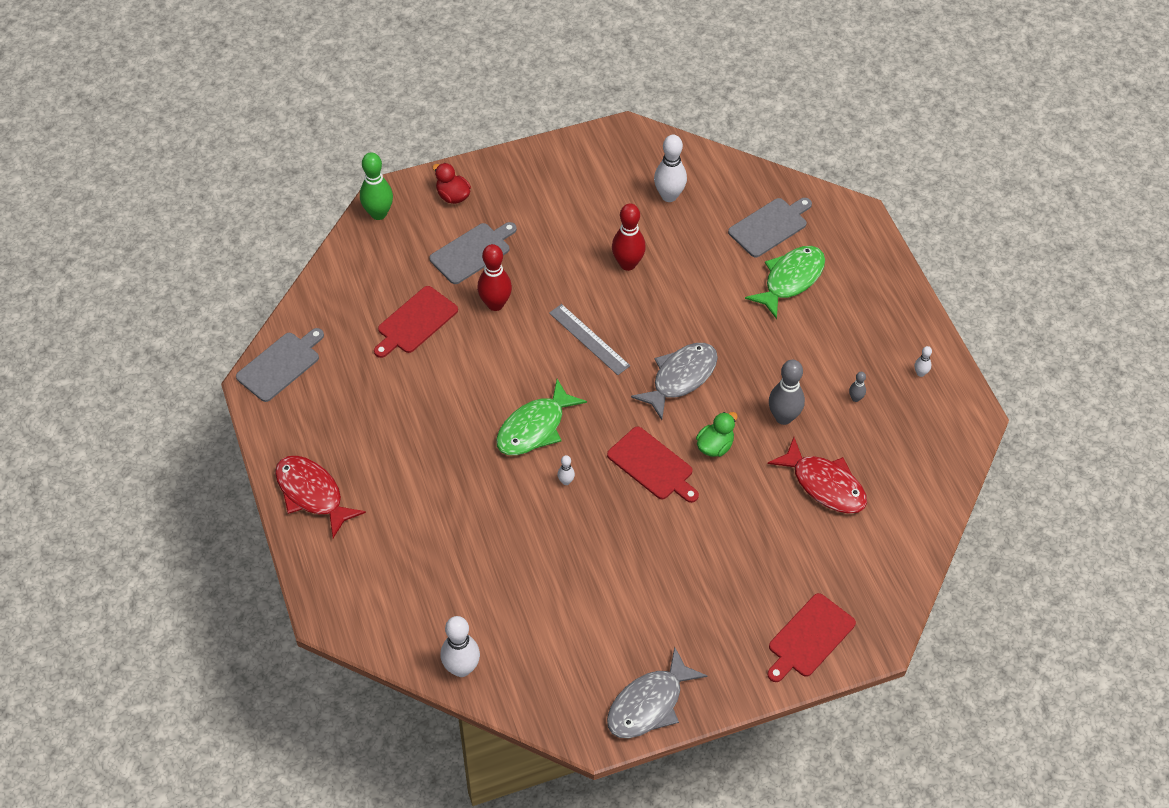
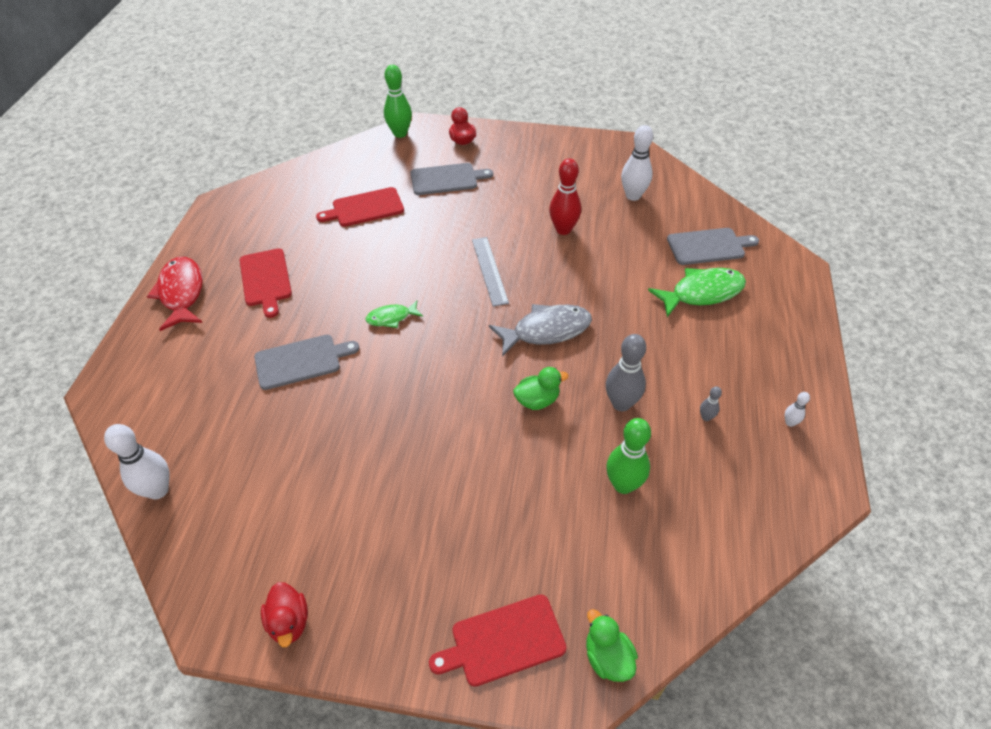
camera: 30 degrees right, 5 degrees down
grey cutting board [236,328,324,402] -> grey cutting board moved to [254,335,359,390]
red bowling pin [477,244,512,311] -> none
green fish [496,379,587,455] -> green fish [365,301,423,328], size x0.56
white bowling pin [557,455,575,485] -> none
red cutting board [607,427,699,503] -> red cutting board moved to [240,248,292,318]
grey fish [607,647,707,738] -> red duck [261,582,308,647]
red fish [768,437,867,514] -> green bowling pin [606,418,651,494]
none -> green duck [586,609,638,682]

